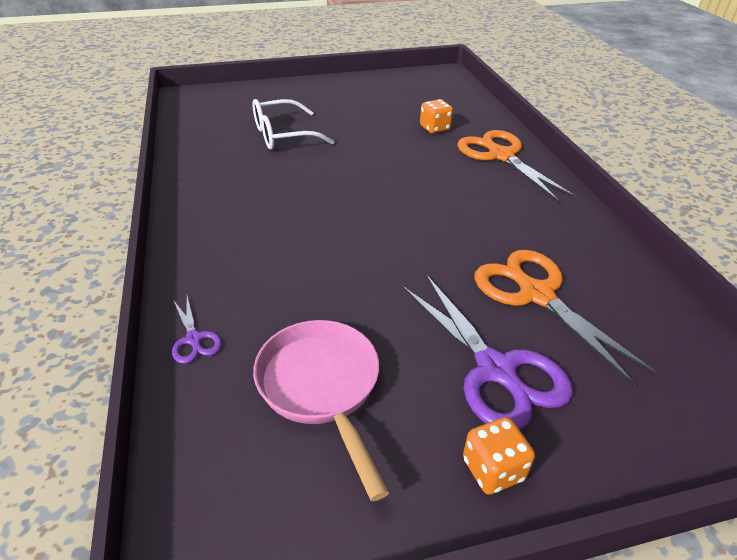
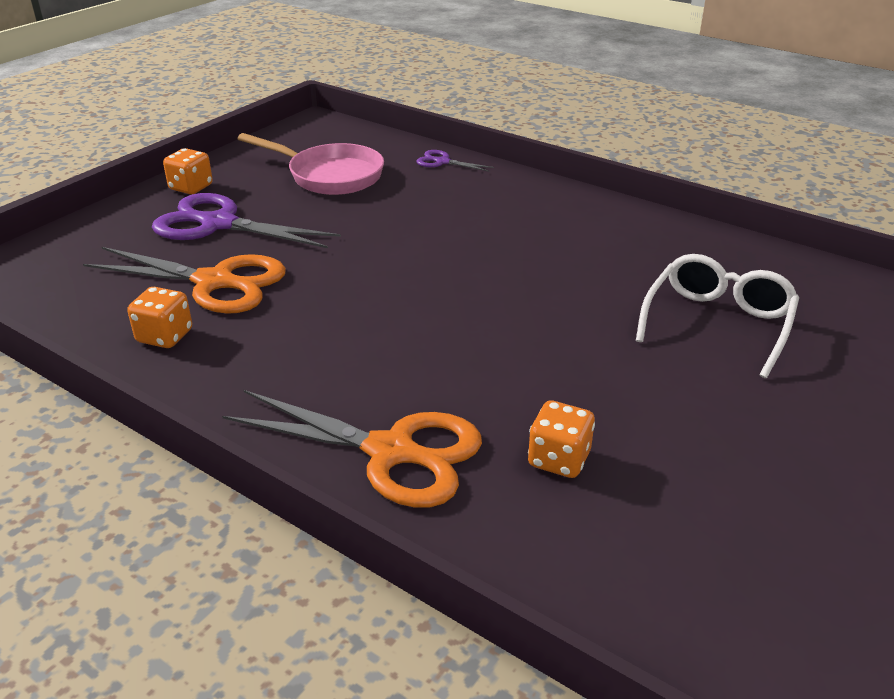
camera: 140 degrees right, 5 degrees down
none -> orange dice [127,287,192,348]

